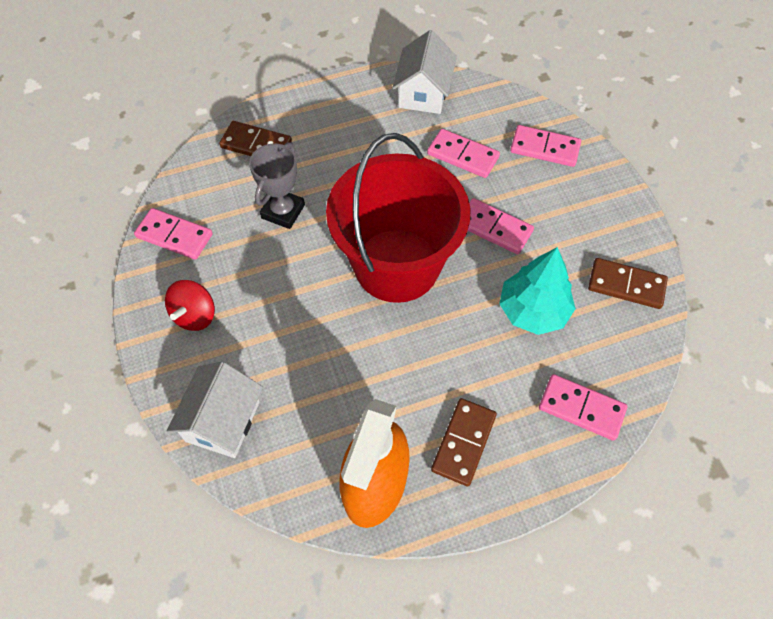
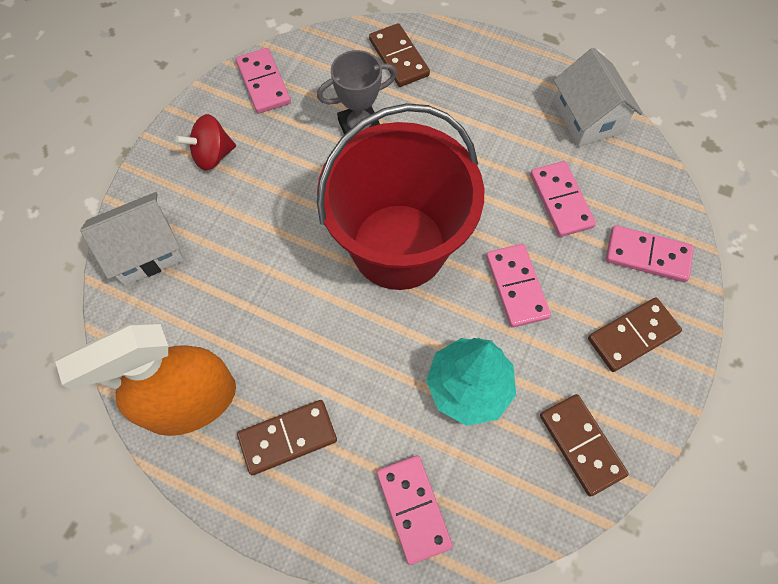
camera: 45 degrees right, 5 degrees up
white house [392,30,457,114] -> white house turned 75 degrees counterclockwise [554,48,643,147]
pink domino [510,125,581,167] -> pink domino turned 45 degrees counterclockwise [606,225,694,282]
none -> brown domino [588,298,682,372]

